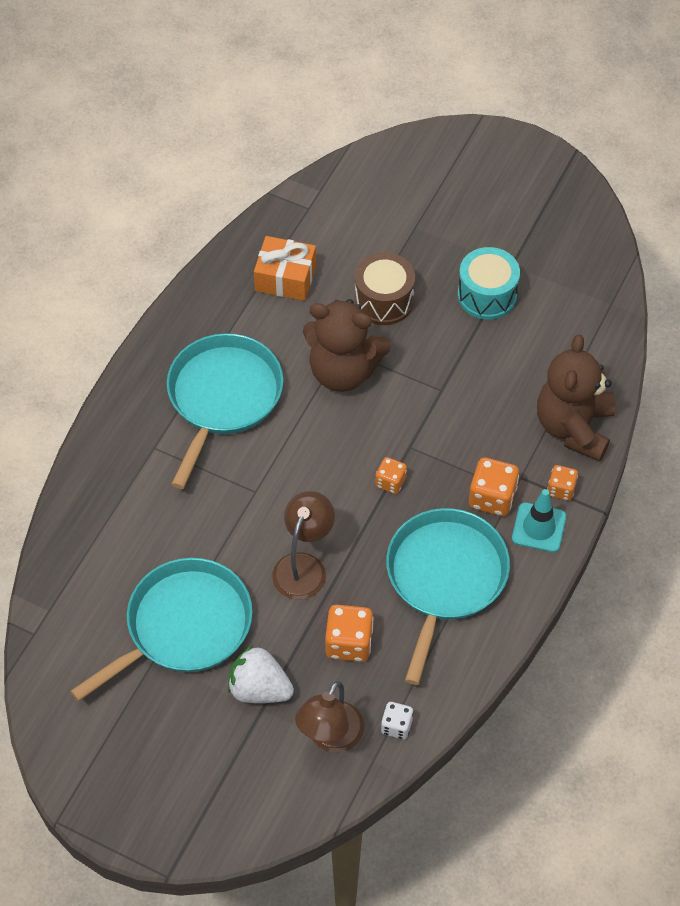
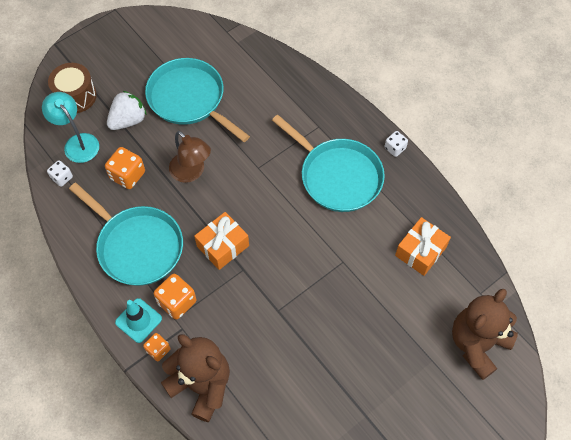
camera: 115 degrees right, 5 degrees up
turquoise pan [70,558,253,701] -> turquoise pan turned 150 degrees clockwise [145,58,250,142]
brown lamp [295,681,364,752] -> turquoise lamp [42,92,99,163]
brown teddy bear [303,299,391,392] -> brown teddy bear moved to [452,289,518,380]
brown drum [354,253,415,325] -> brown drum moved to [48,63,97,113]
orange dice [376,457,407,494] -> orange gift [194,212,249,270]
turquoise drum [458,247,520,320] -> none
none -> white dice [384,131,408,157]

